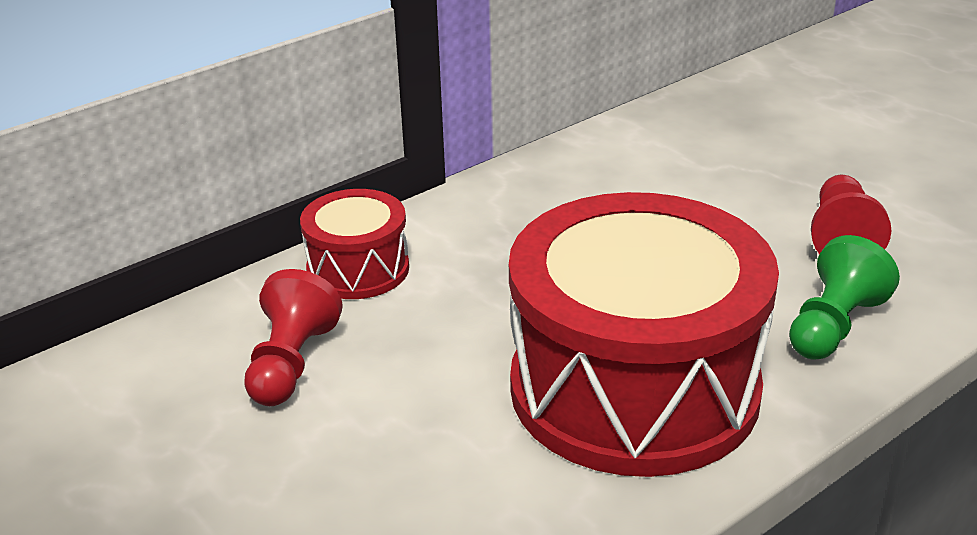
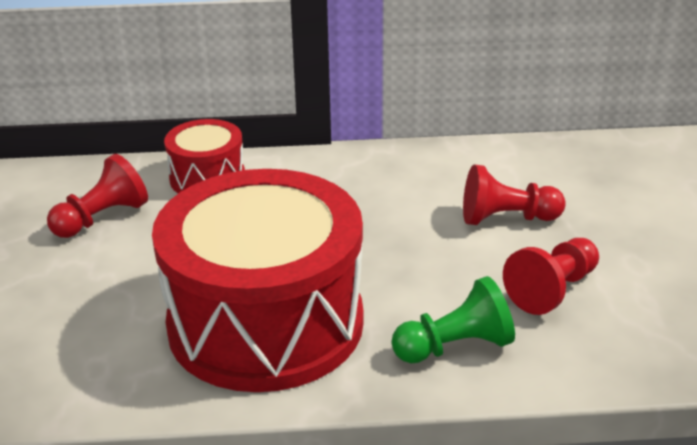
camera: 35 degrees right, 0 degrees up
none -> red pawn [463,164,566,225]

